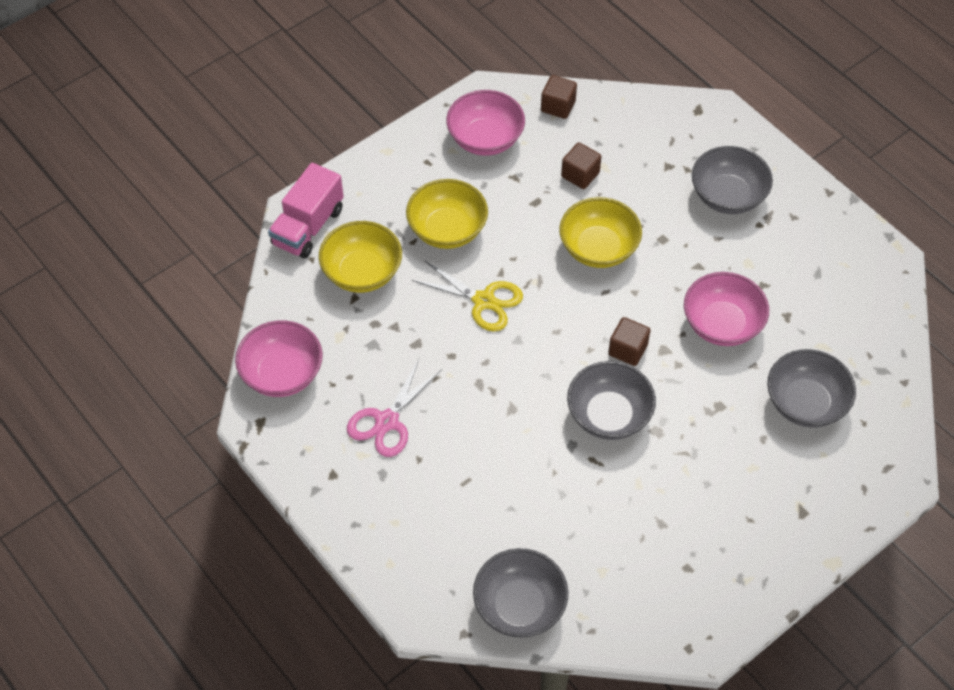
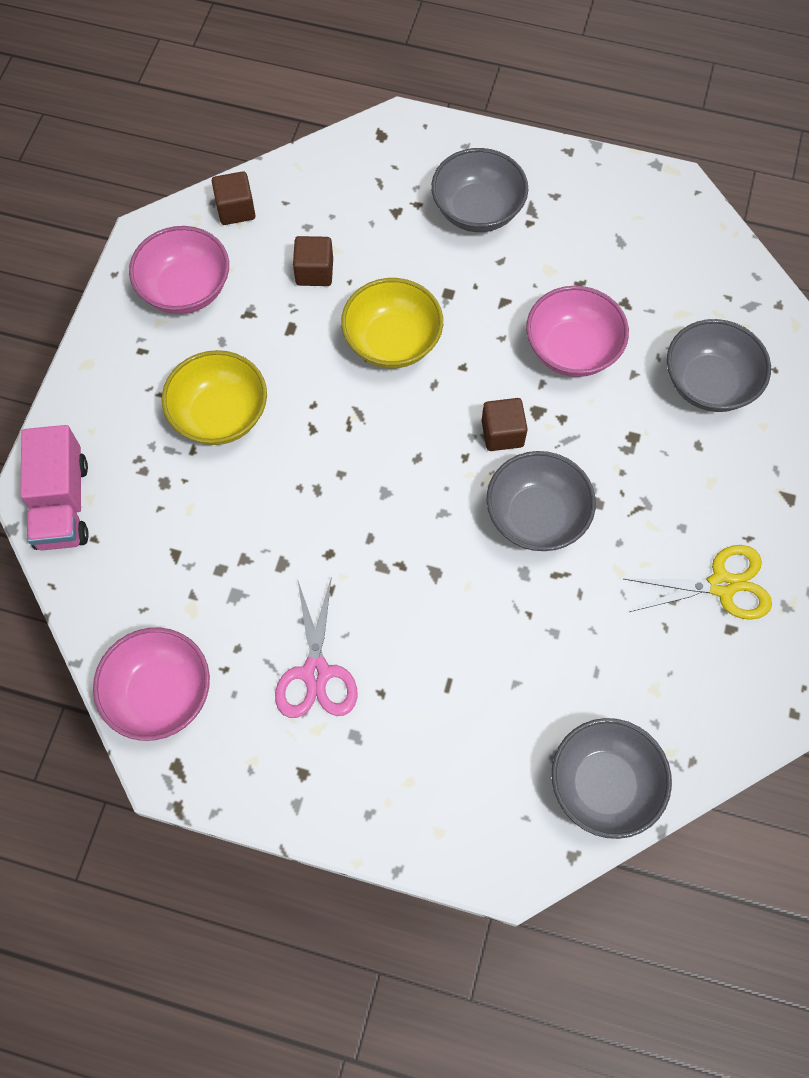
camera: 35 degrees left, 10 degrees up
yellow bowl [319,221,402,293] -> none
yellow scissors [412,260,523,332] -> yellow scissors moved to [624,545,772,620]

